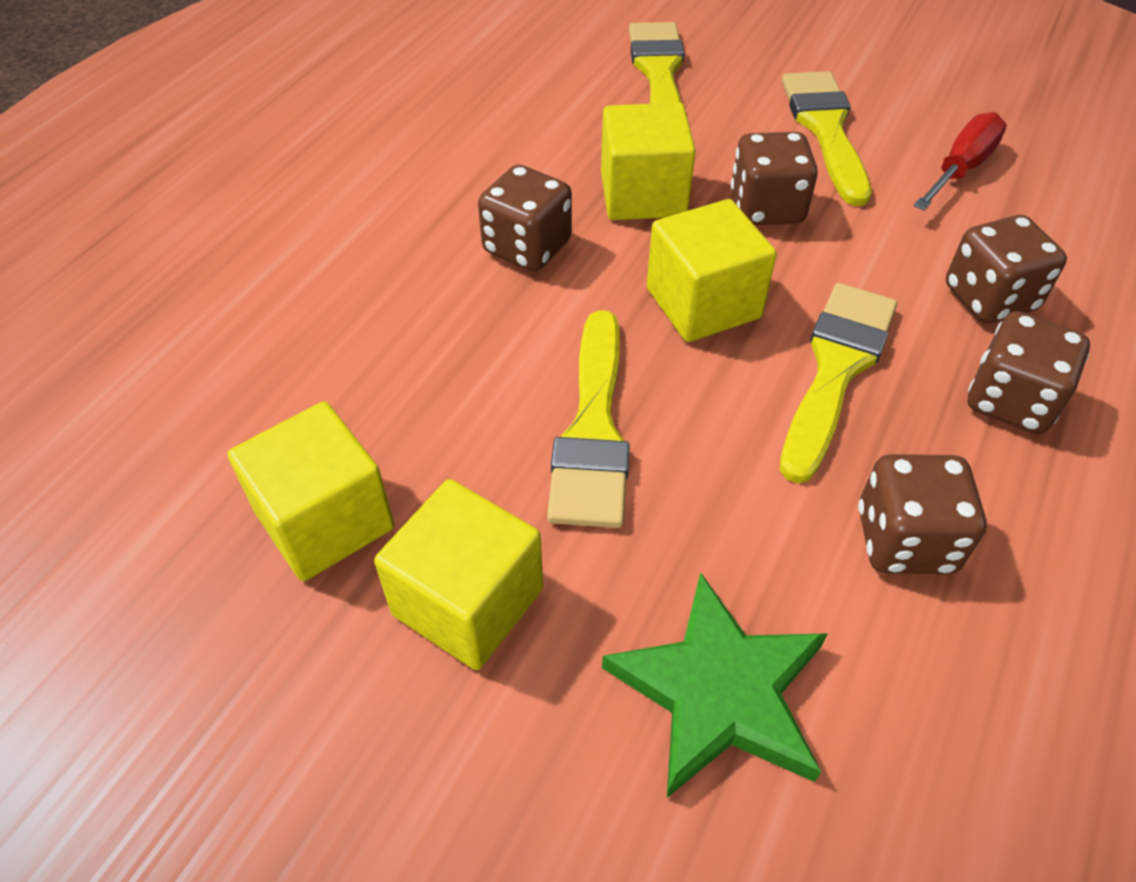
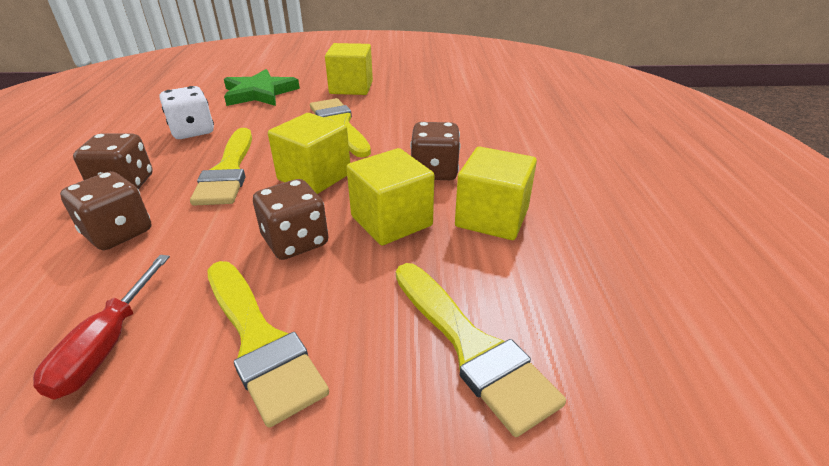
camera: 150 degrees right, 15 degrees down
yellow cube [227,401,394,581] -> yellow cube moved to [455,147,537,240]
brown dice [858,454,987,574] -> white dice [160,86,214,139]

